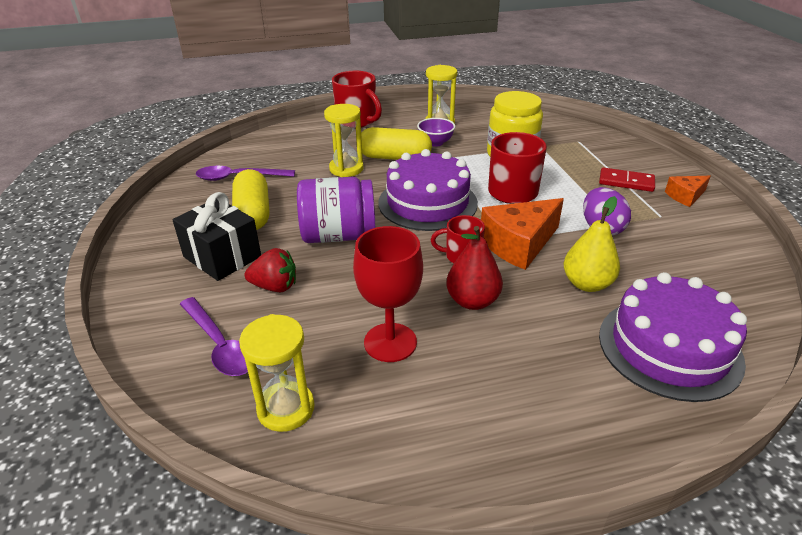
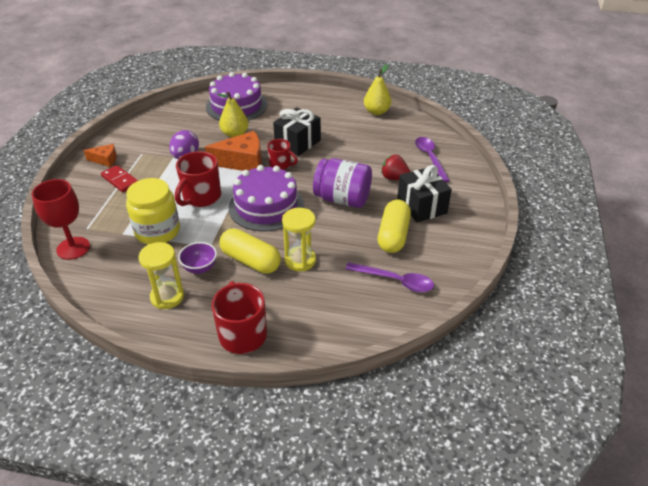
camera: 155 degrees left, 5 degrees up
yellow hourglass [239,314,315,432] -> none
red goblet [353,226,423,362] -> red goblet moved to [32,179,90,260]
red pear [446,226,503,310] -> black gift [273,107,321,156]
none -> yellow pear [364,64,391,115]

